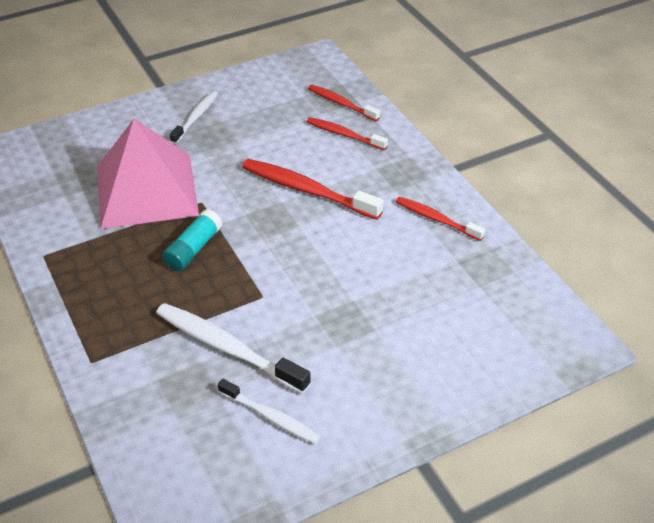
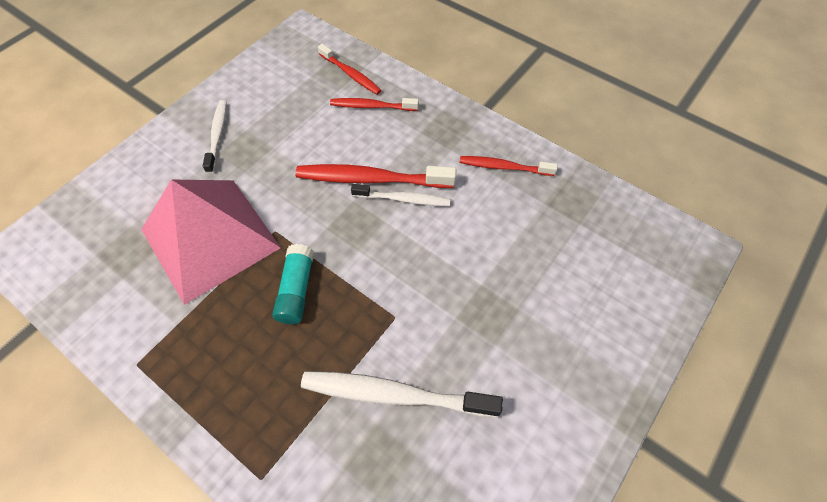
camera: 25 degrees left, 15 degrees up
white toothbrush [218,379,321,444] -> white toothbrush moved to [351,184,450,206]
red toothbrush [308,85,380,121] -> red toothbrush turned 150 degrees counterclockwise [318,44,382,95]

